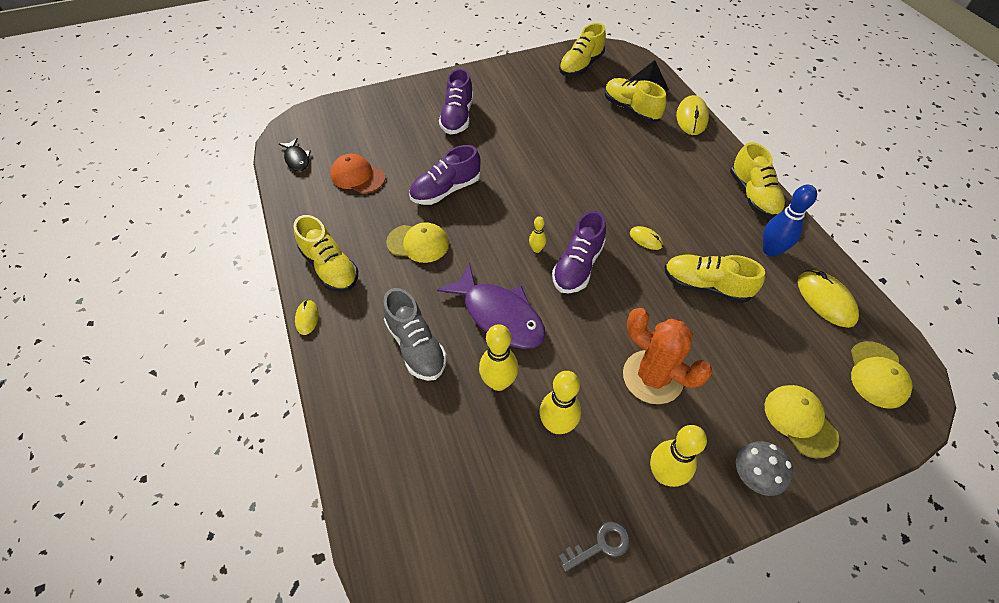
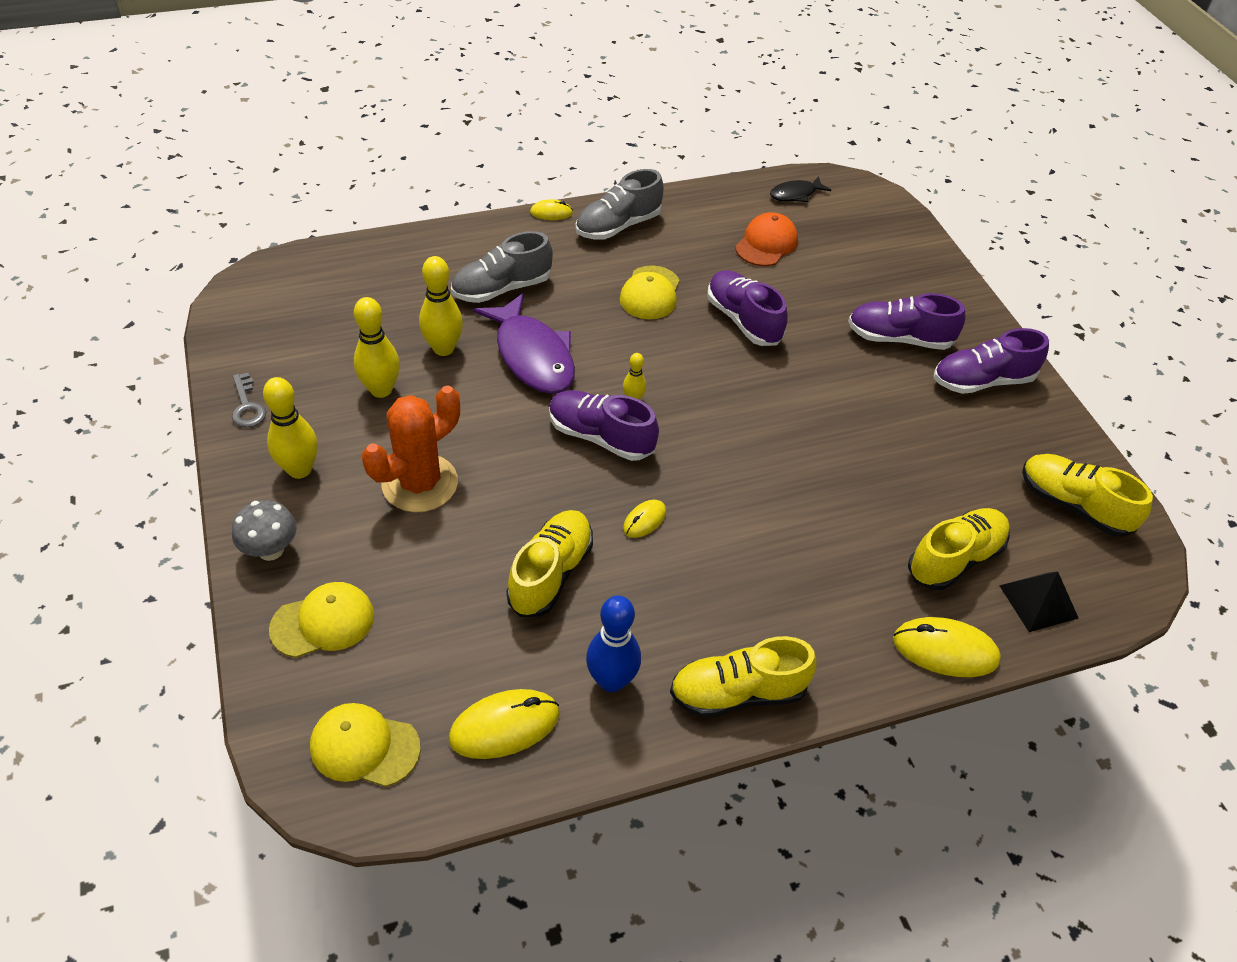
camera: 90 degrees right, 5 degrees down
yellow shoe [293,215,358,292] -> grey shoe [575,169,663,240]
purple fish [437,263,545,349] -> purple fish turned 75 degrees counterclockwise [473,293,575,394]
none -> purple shoe [934,328,1049,394]

